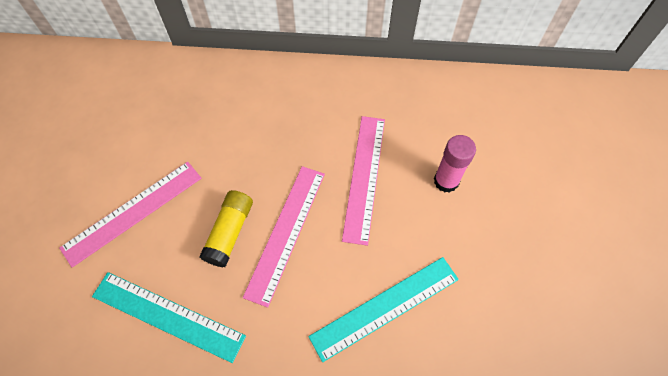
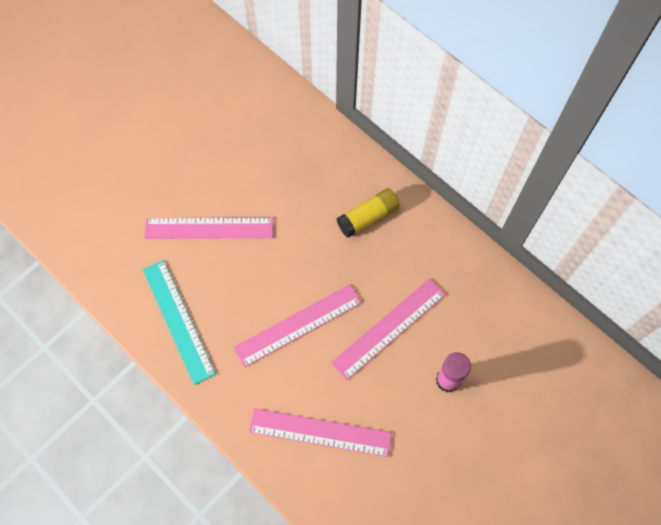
camera: 40 degrees right, 5 degrees up
yellow glue stick [200,190,253,267] -> yellow glue stick moved to [337,188,400,238]
turquoise ruler [308,257,459,362] -> pink ruler [249,408,392,457]

